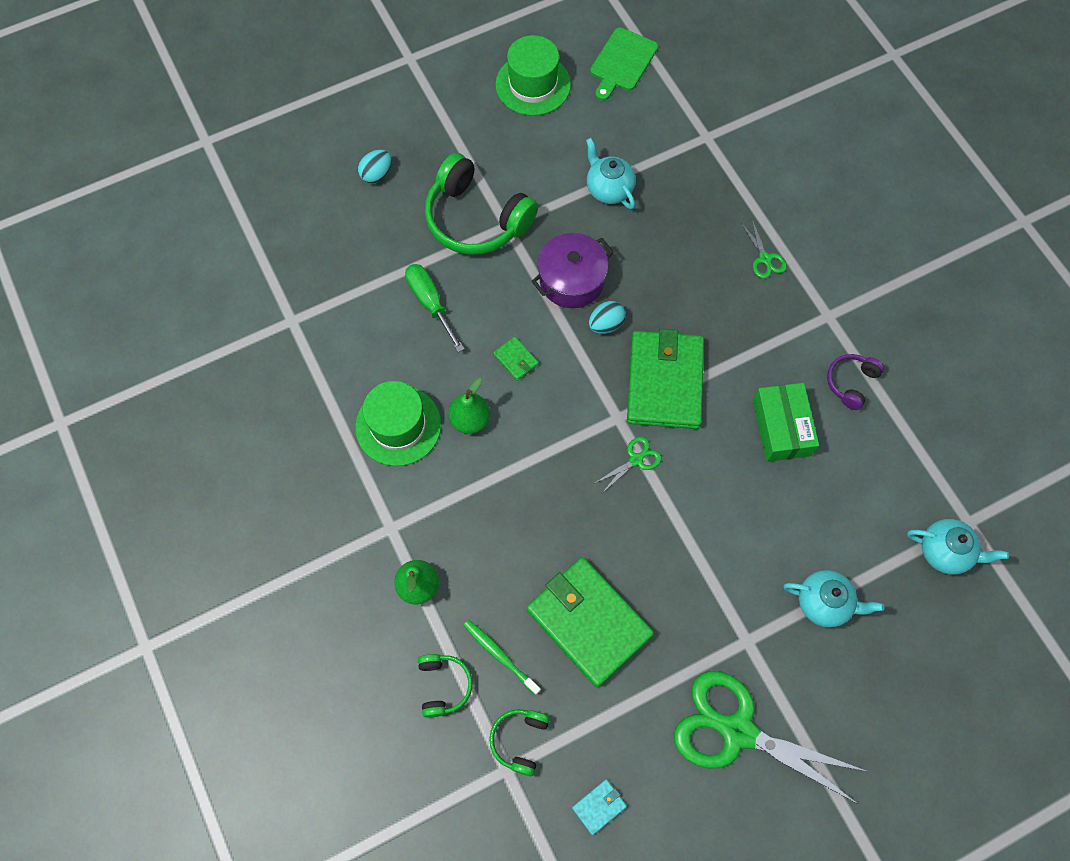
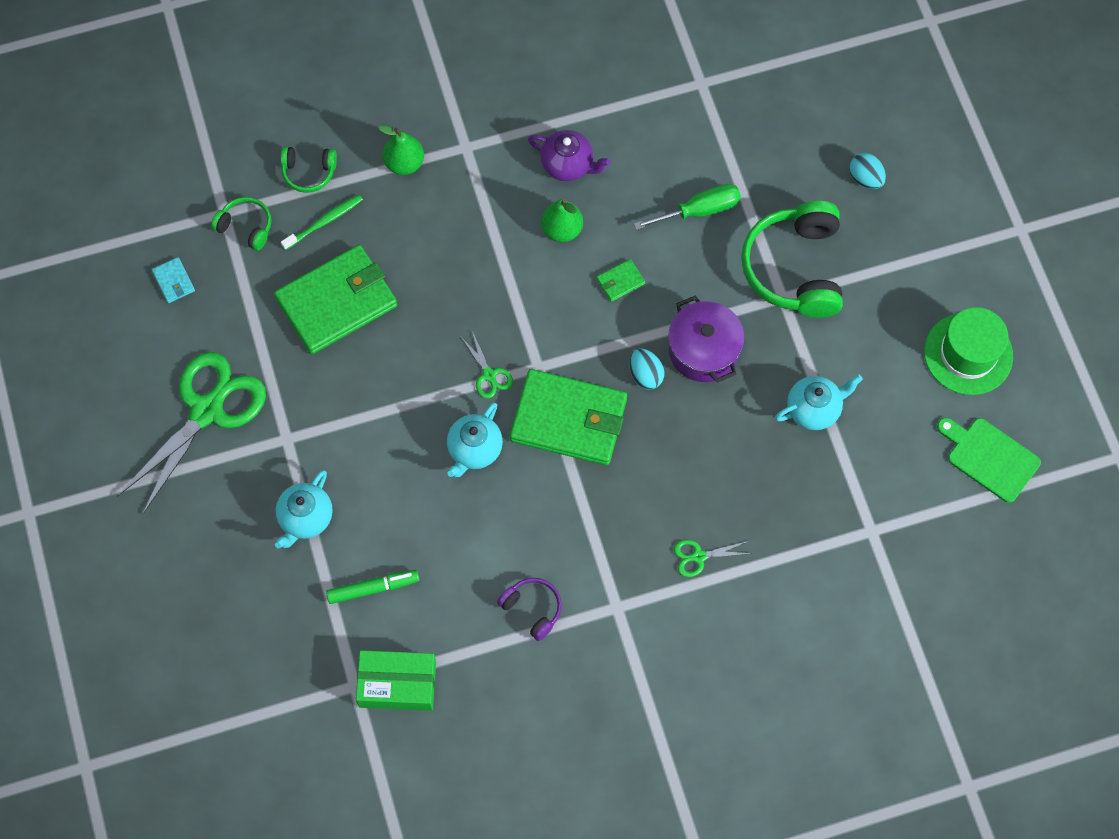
camera: 100 degrees right, 0 degrees up
green hat [355,381,441,466] -> purple teapot [528,130,611,181]
green headphones [425,153,538,255] -> green headphones turned 45 degrees counterclockwise [741,201,843,318]
green box [753,383,819,462] -> green box moved to [356,650,436,711]
turquoise teapot [907,519,1009,575] -> turquoise teapot moved to [447,402,503,477]
none -> green marker [326,570,420,604]

